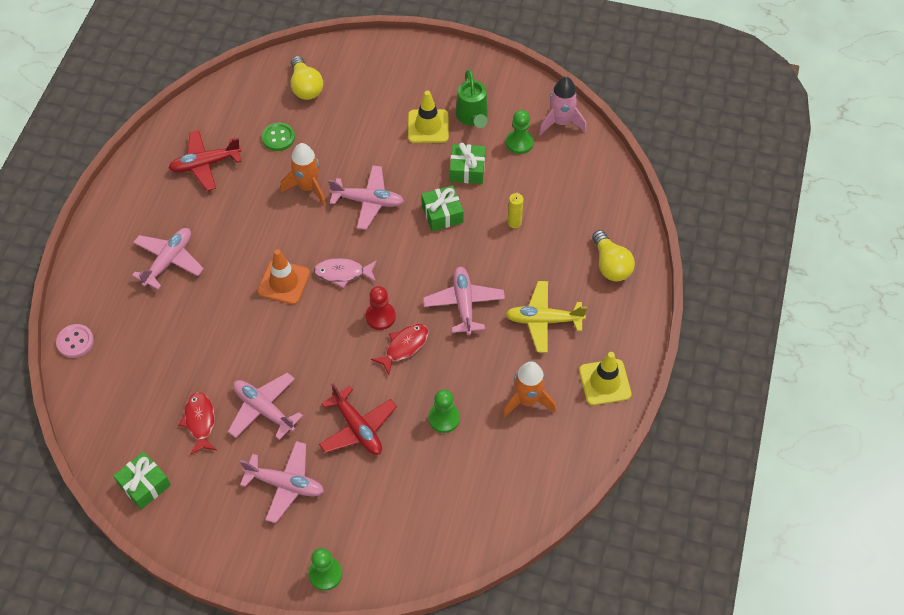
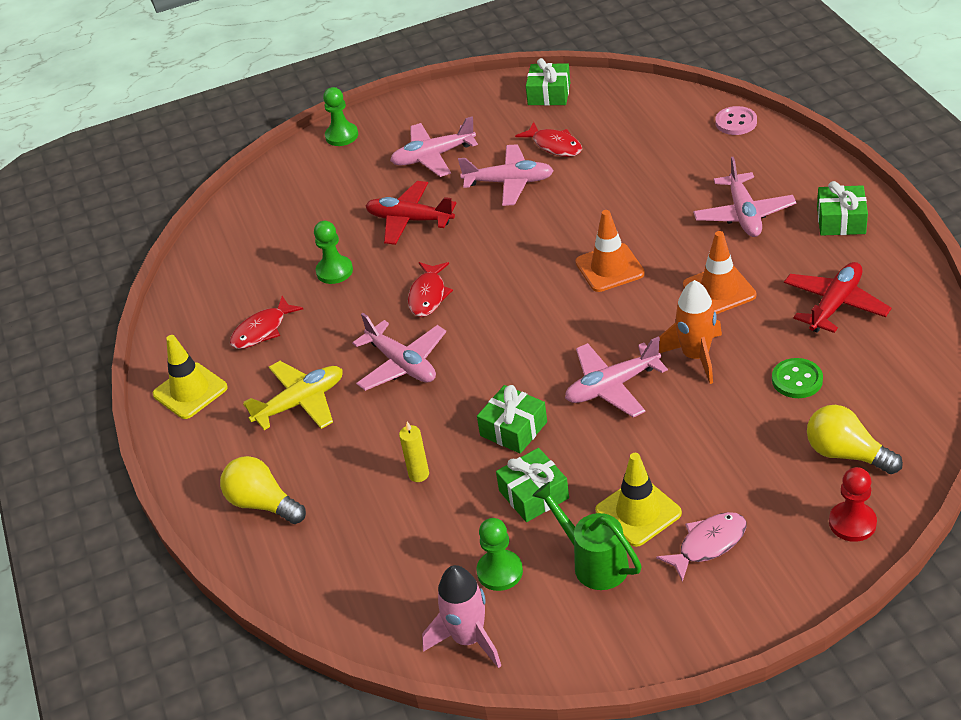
camera: 150 degrees right, 15 degrees down
pink fish [314,258,377,288] -> pink fish moved to [656,512,746,582]
red pawn [365,286,396,330] -> red pawn moved to [829,467,877,542]
orange rocket [502,361,557,418] -> red fish [230,296,303,349]
none -> orange traffic cone [683,231,756,314]
none -> green gift [817,181,868,236]

